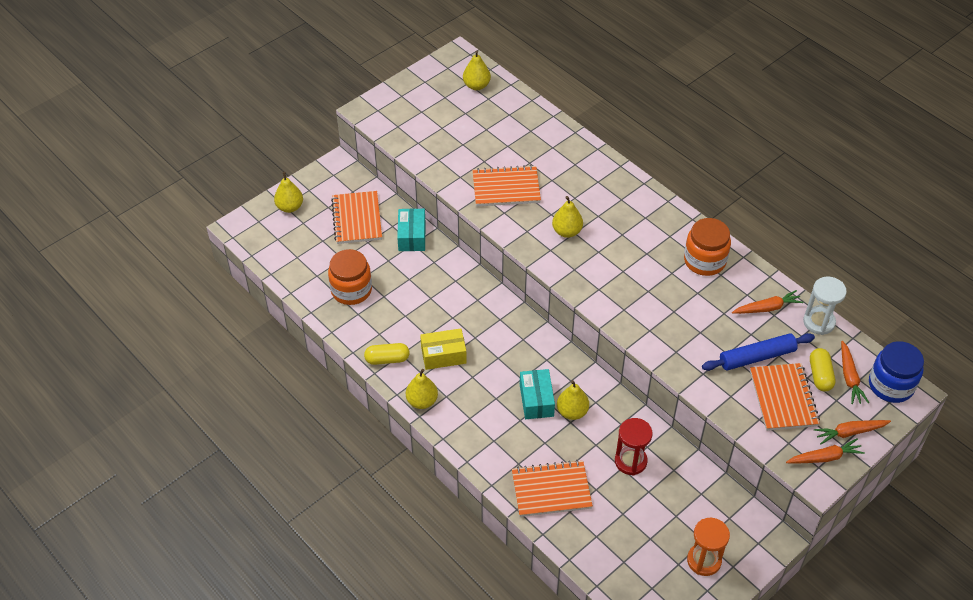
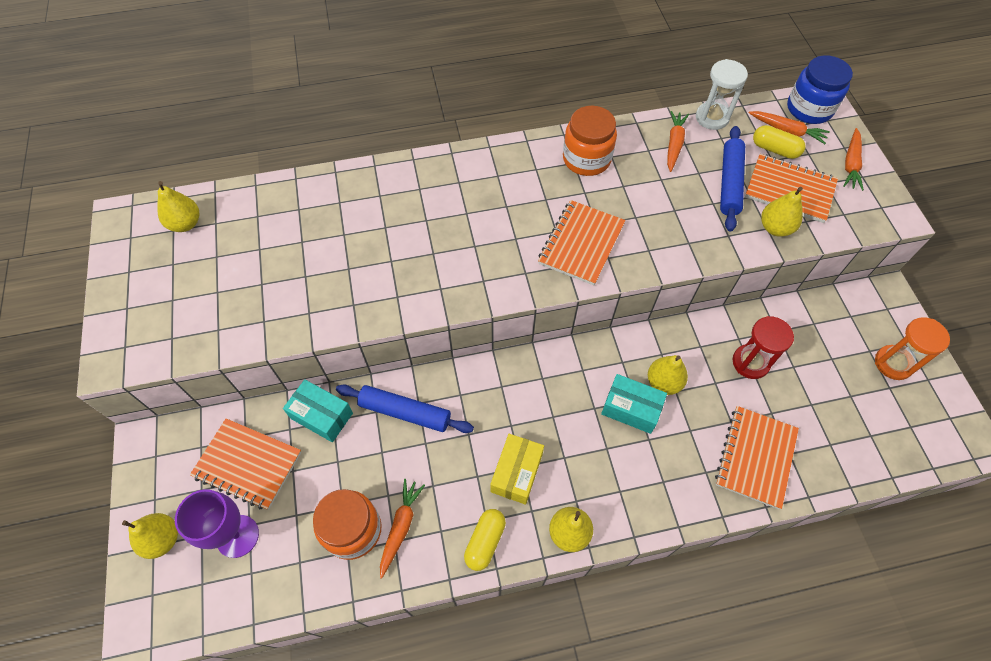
camera: 60 degrees left, 10 degrees up
orange notebook [473,165,541,206] -> orange notebook moved to [538,200,626,285]
yellow pear [552,196,583,238] -> yellow pear moved to [761,187,803,237]
orange carrot [786,438,865,464] -> orange carrot moved to [380,479,425,579]
none -> purple goblet [175,489,259,558]
none -> blue rolling pin [336,385,474,433]

